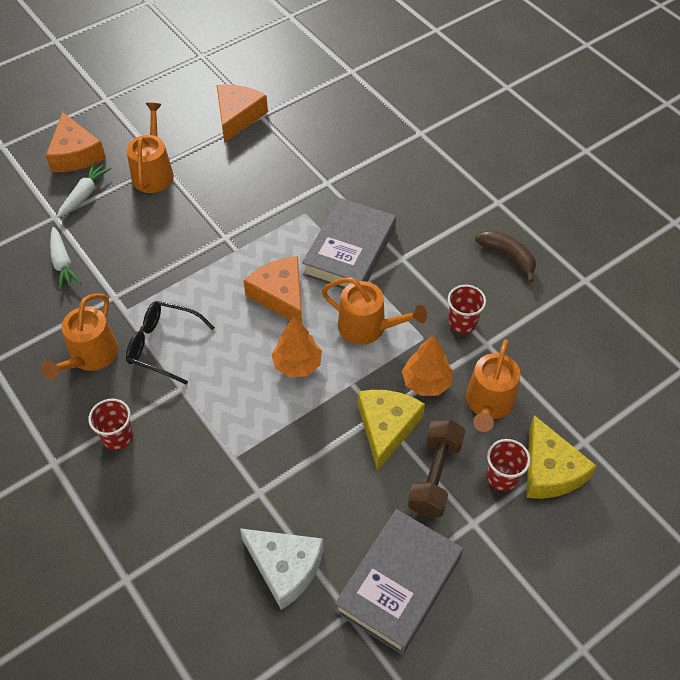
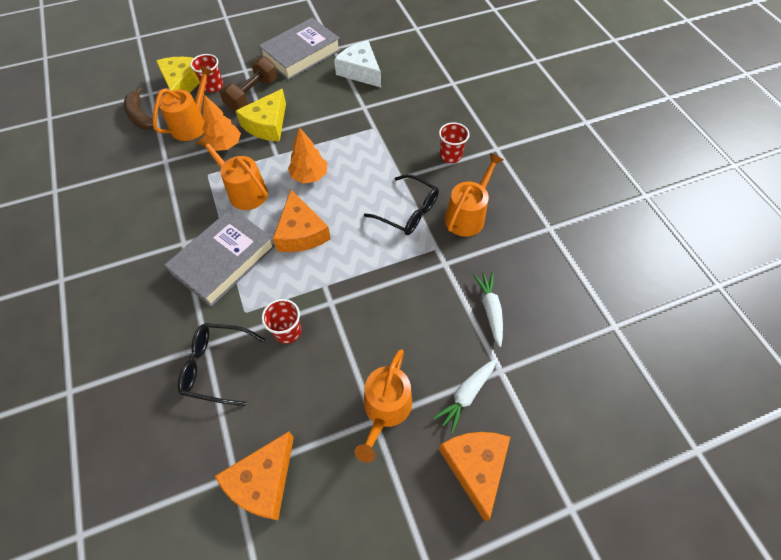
camera: 165 degrees left, 5 degrees up
red cup [448,285,486,334] -> red cup moved to [262,299,302,344]
brown banana [475,230,536,283] -> brown banana moved to [124,87,153,129]
none -> black glasses [178,323,265,406]

